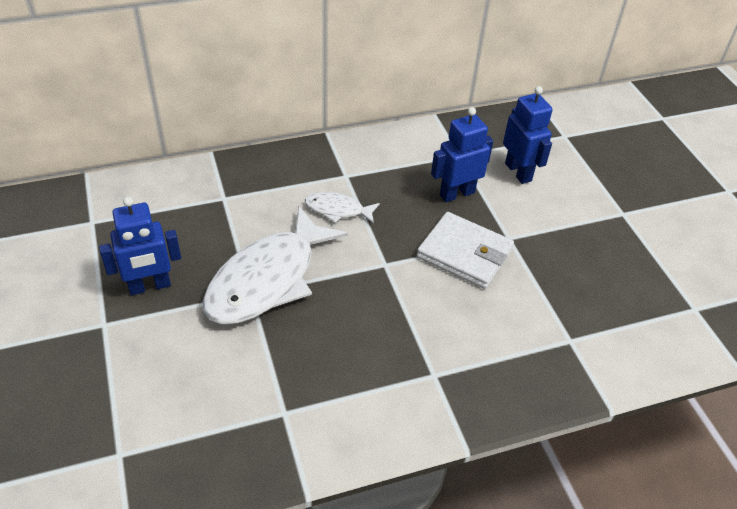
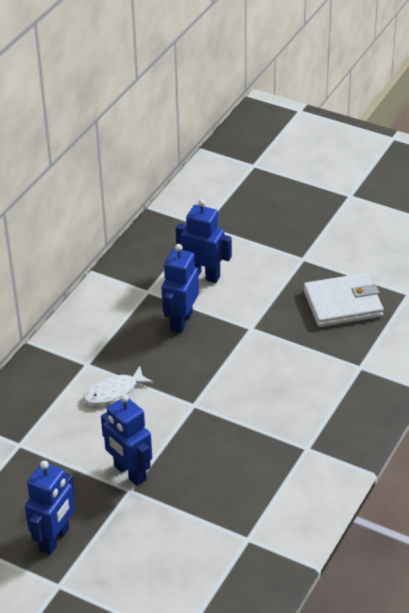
camera: 40 degrees left, 5 degrees down
white fish [203,206,348,324] -> blue robot [101,394,152,486]
white wallet [417,212,514,289] -> white wallet moved to [303,273,384,327]

